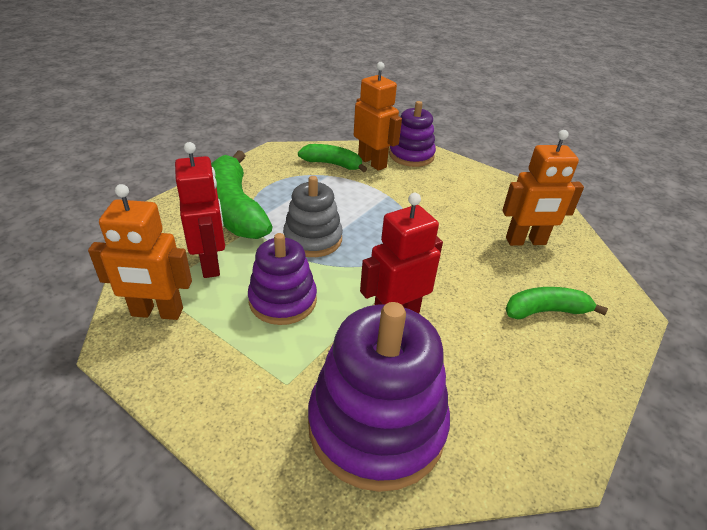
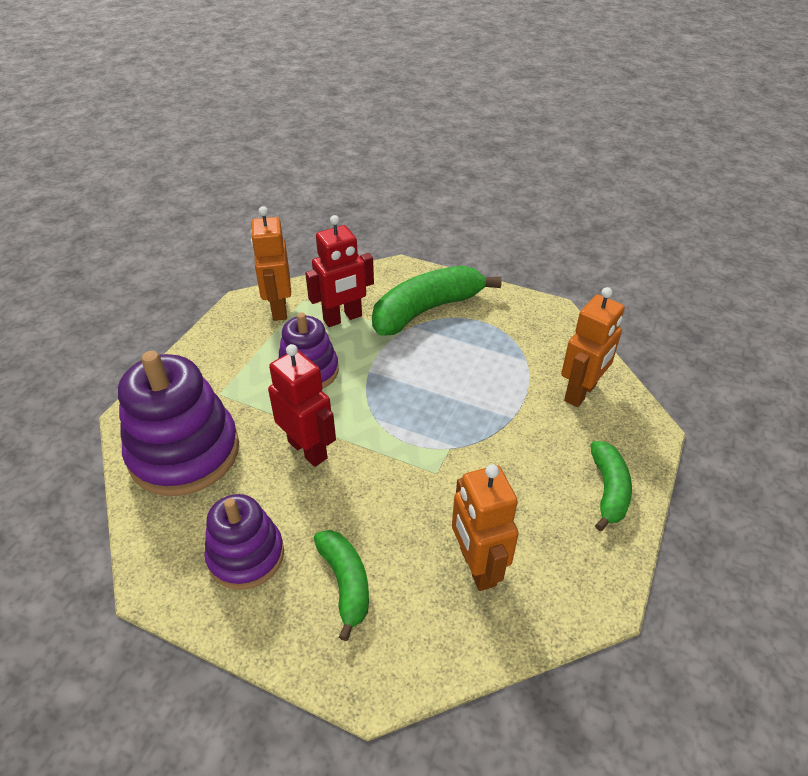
camera: 80 degrees right, 5 degrees up
grey stacking toy [283,176,343,257] -> none
green banana [298,144,367,172] -> green banana moved to [590,441,632,531]
purple stacking toy [389,101,436,167] -> purple stacking toy moved to [204,494,284,590]

